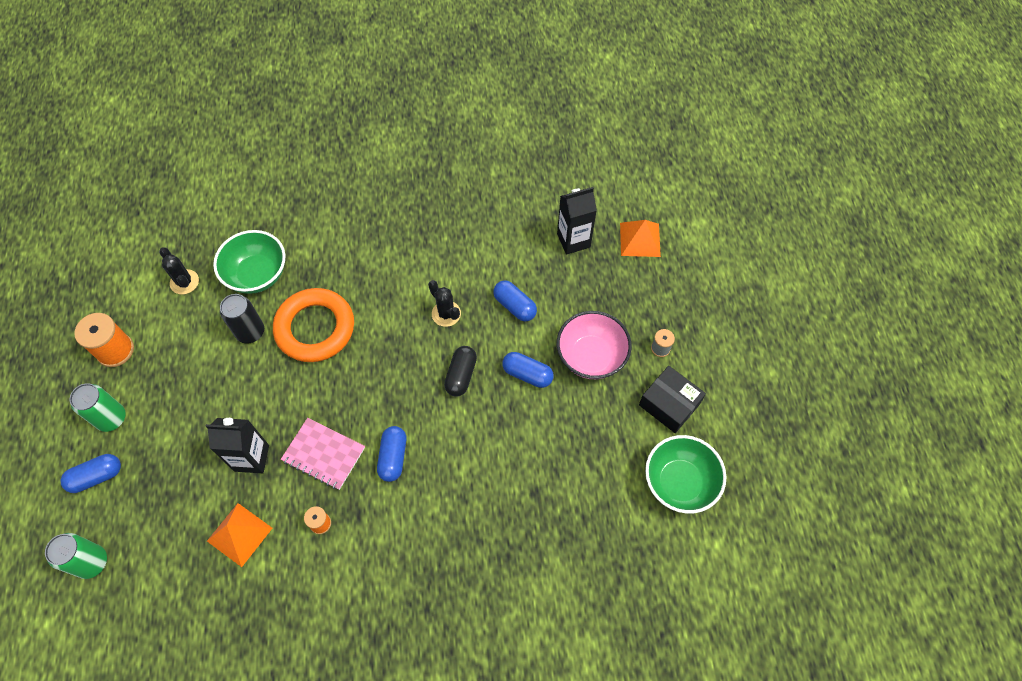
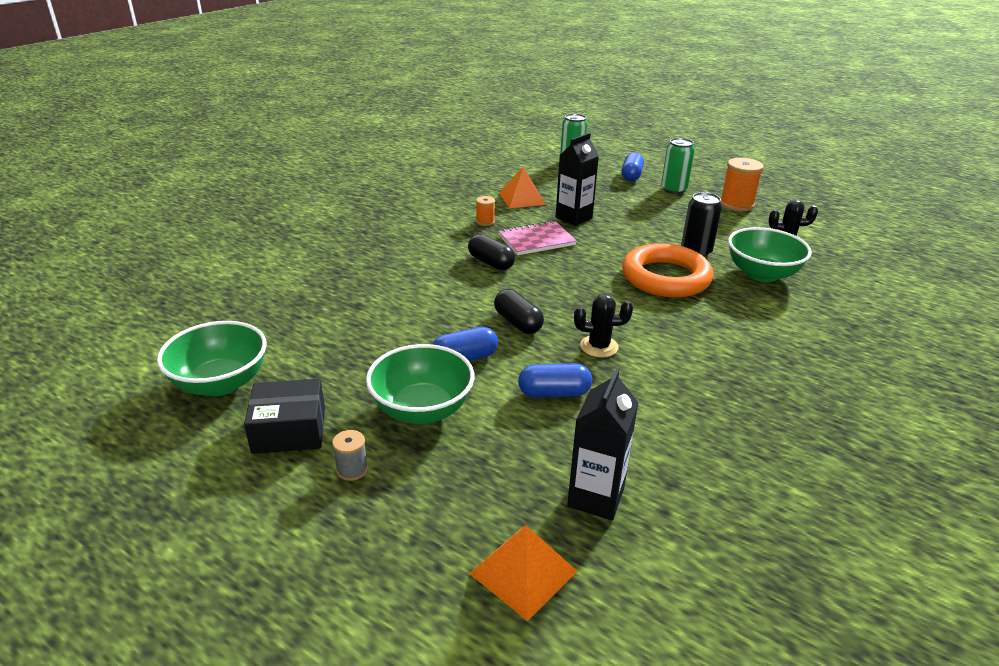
camera: 130 degrees right, 30 degrees down
blue capsule [377,426,406,482] -> black capsule [468,234,515,270]
pink bowl [557,311,632,379] -> green bowl [366,344,474,424]

